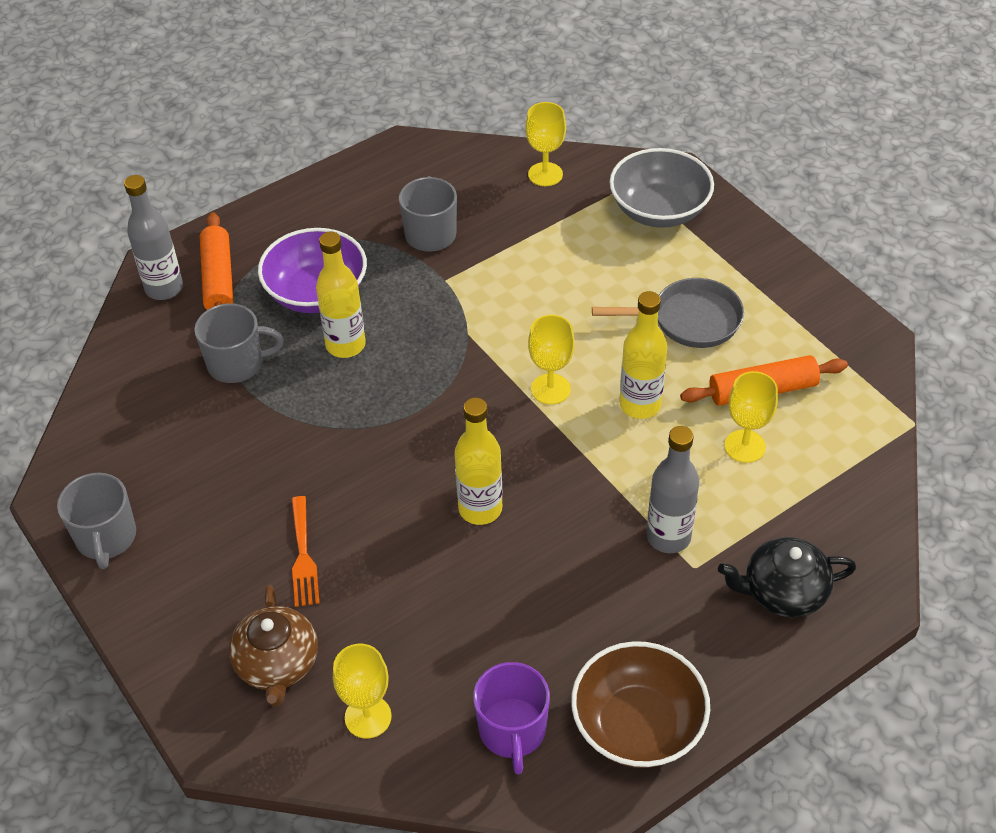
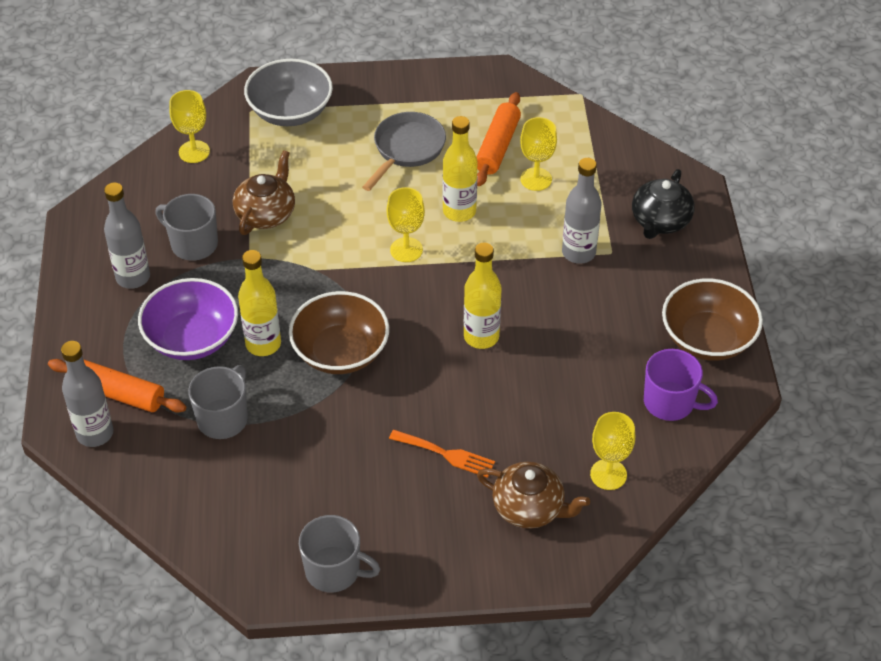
camera: 60 degrees left, 0 degrees up
none -> grey bottle [104,182,150,289]
none -> brown teapot [233,150,295,235]
none -> brown bowl [289,291,389,374]

